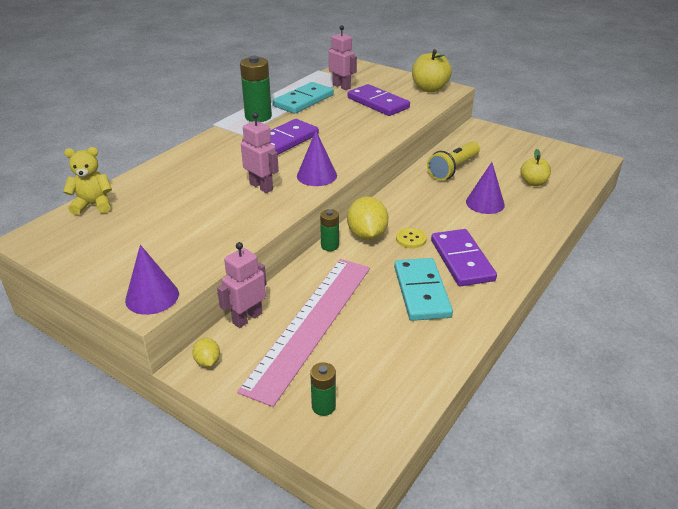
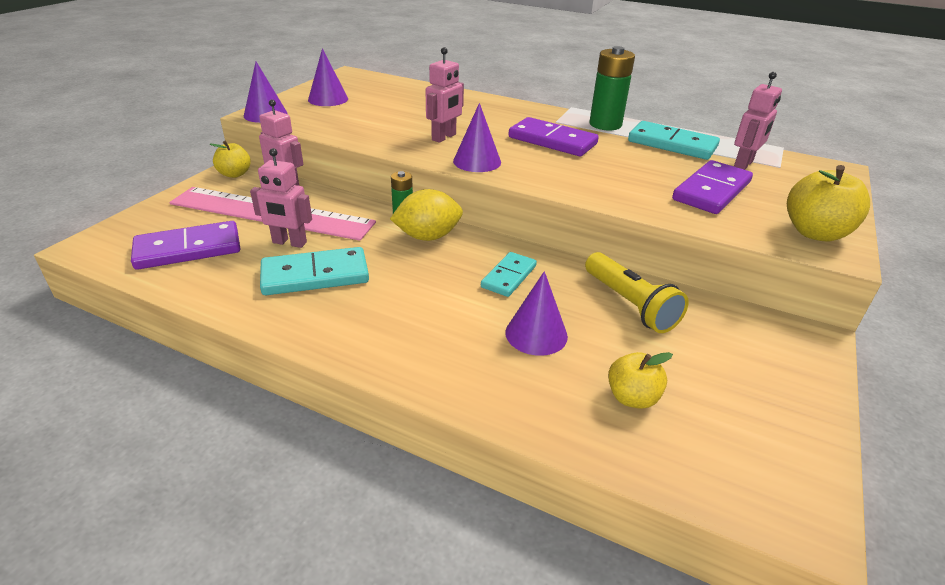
camera: 80 degrees right, 0 degrees up
yellow teddy bear [63,147,112,215] -> none
yellow lemon [192,338,220,367] -> yellow apple [209,140,251,178]
green battery [310,362,336,416] -> none
yellow button [396,228,427,248] -> none
yellow flashlight [427,142,480,181] -> yellow flashlight turned 150 degrees counterclockwise [585,252,689,333]
purple domino [431,229,497,286] -> purple domino moved to [131,221,240,270]
none -> pink robot [250,148,312,248]
none -> purple cone [308,49,348,106]
none -> turquoise domino [481,252,537,297]

